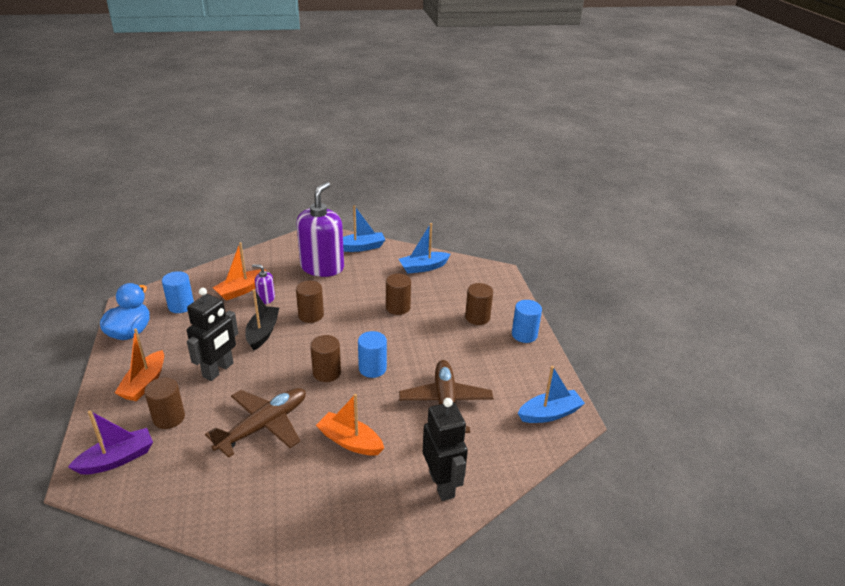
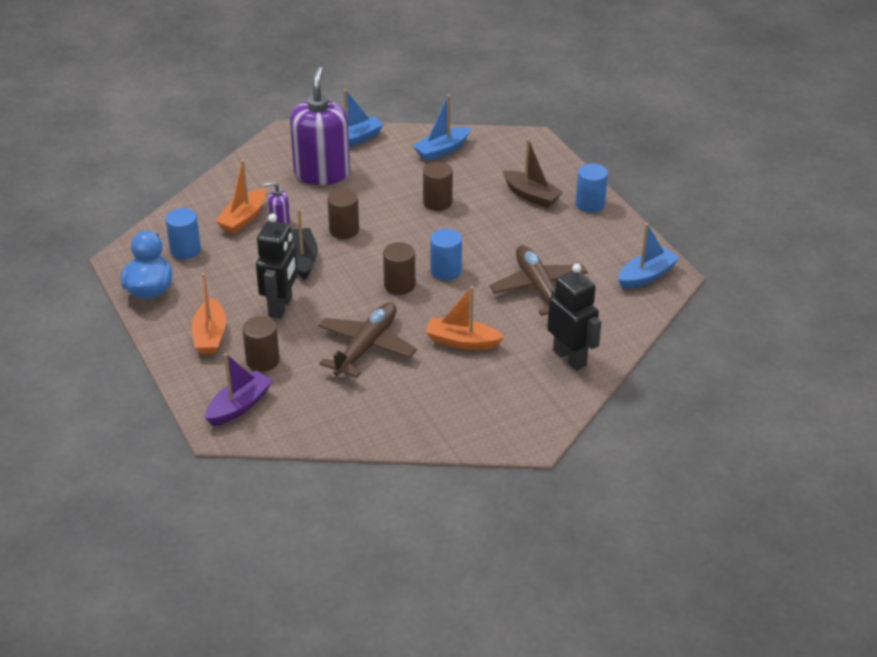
camera: 15 degrees left, 5 degrees up
brown cylinder [465,283,493,325] -> brown boat [503,138,563,208]

